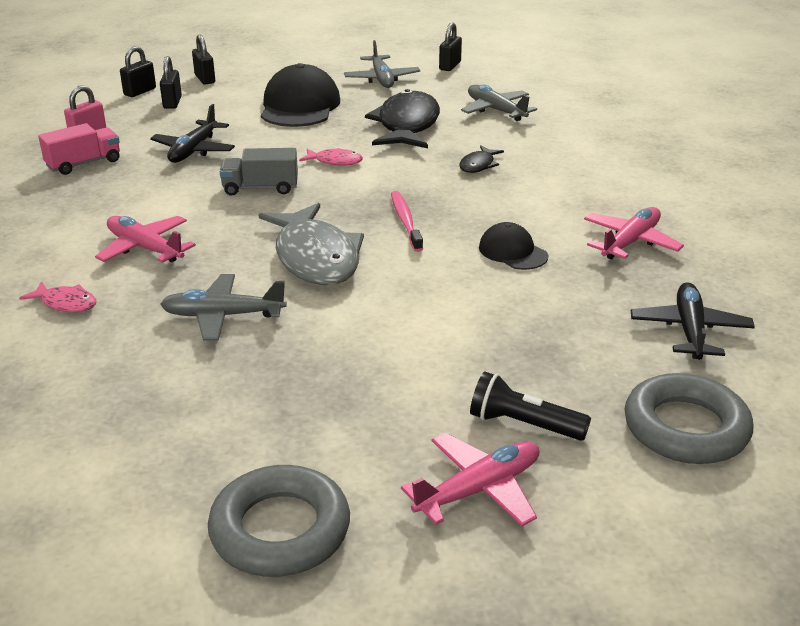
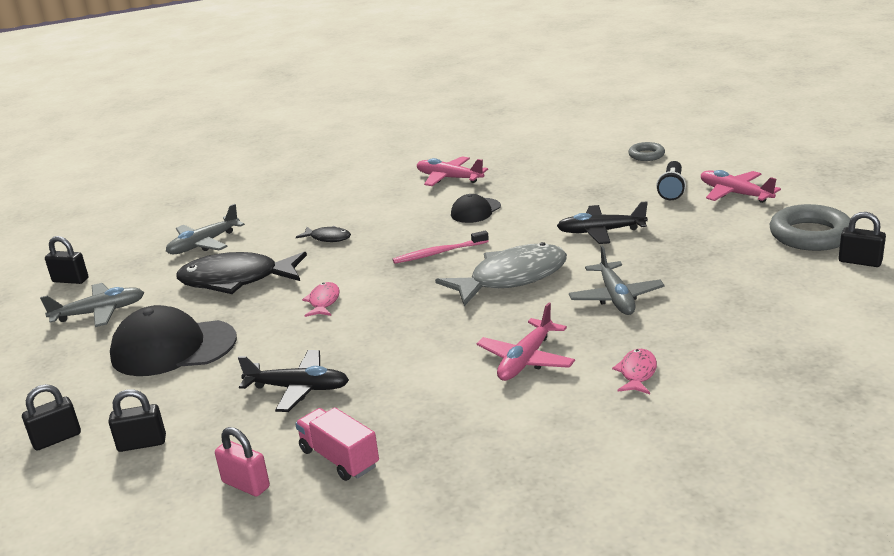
camera: 95 degrees left, 5 degrees down
black padlock [120,46,156,97] -> black padlock moved to [838,212,886,267]
grey truck [220,148,298,195] -> none
grey ring [625,373,753,464] -> grey ring [628,142,665,161], size x0.54
black plane [631,282,755,360] -> black plane moved to [557,201,648,244]

